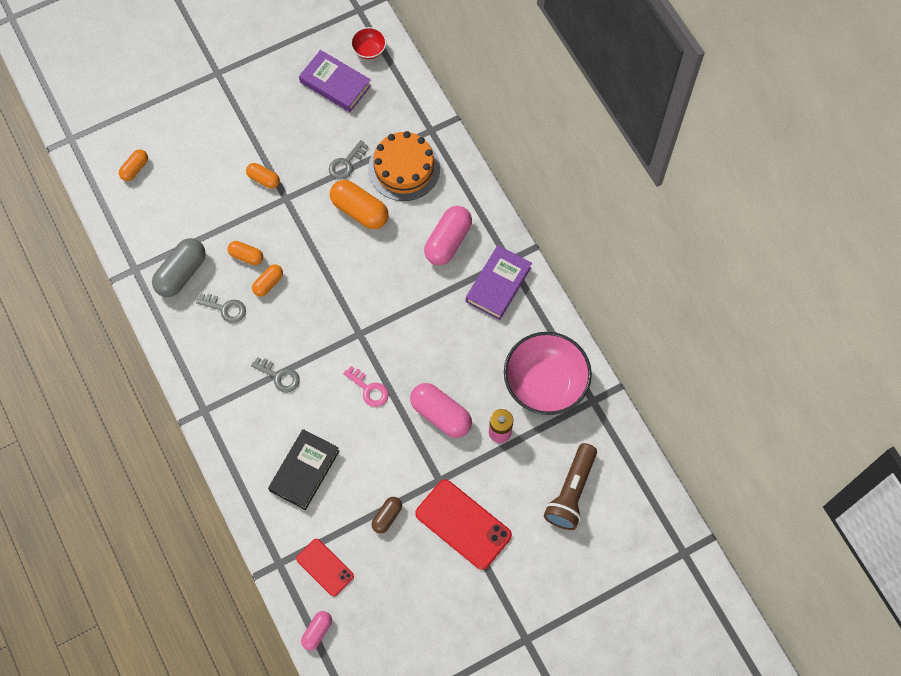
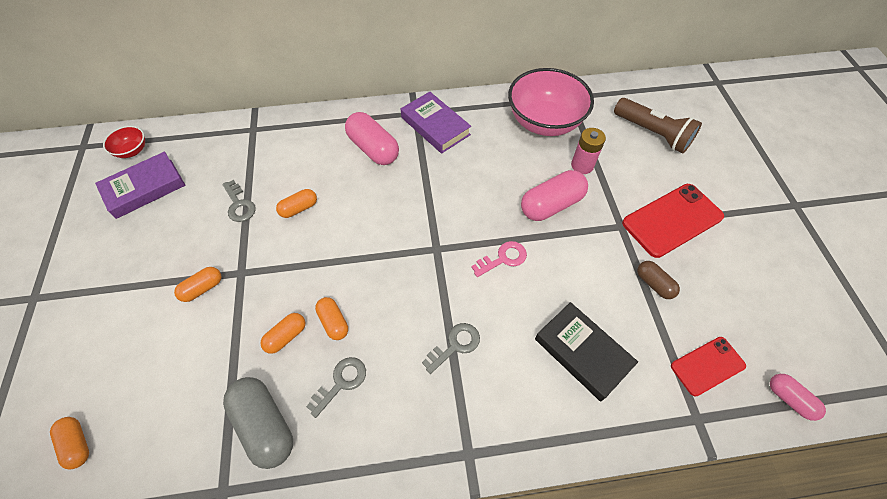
camera: 70 degrees left, 10 degrees down
orange capsule [330,180,389,229] -> orange capsule [276,189,317,218], size x0.56
orange cake [368,131,440,201] -> none

